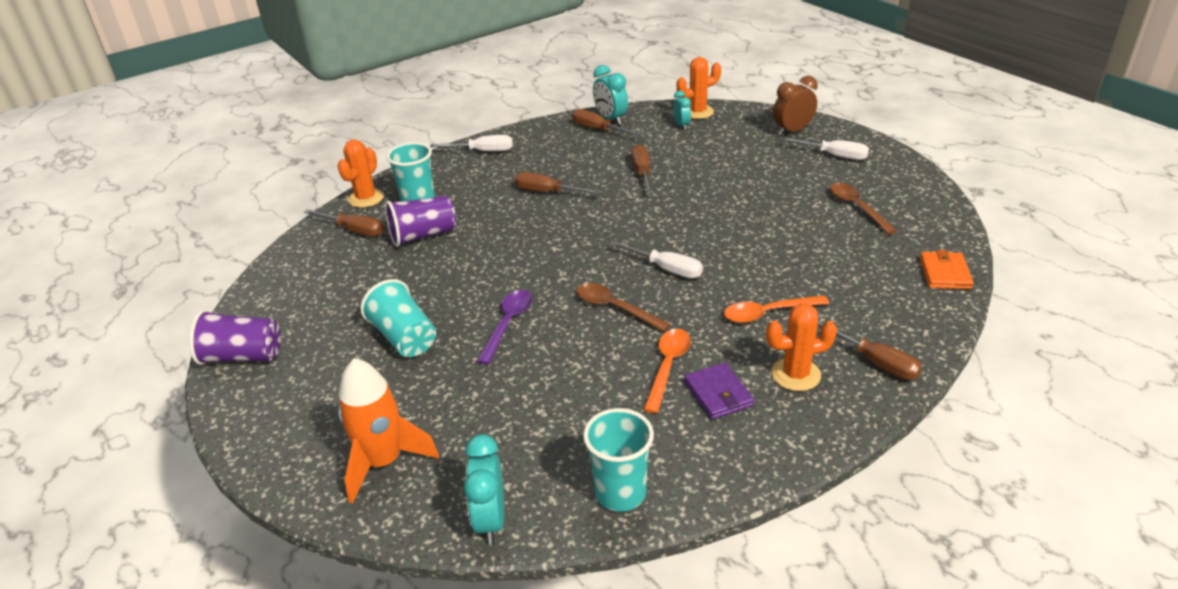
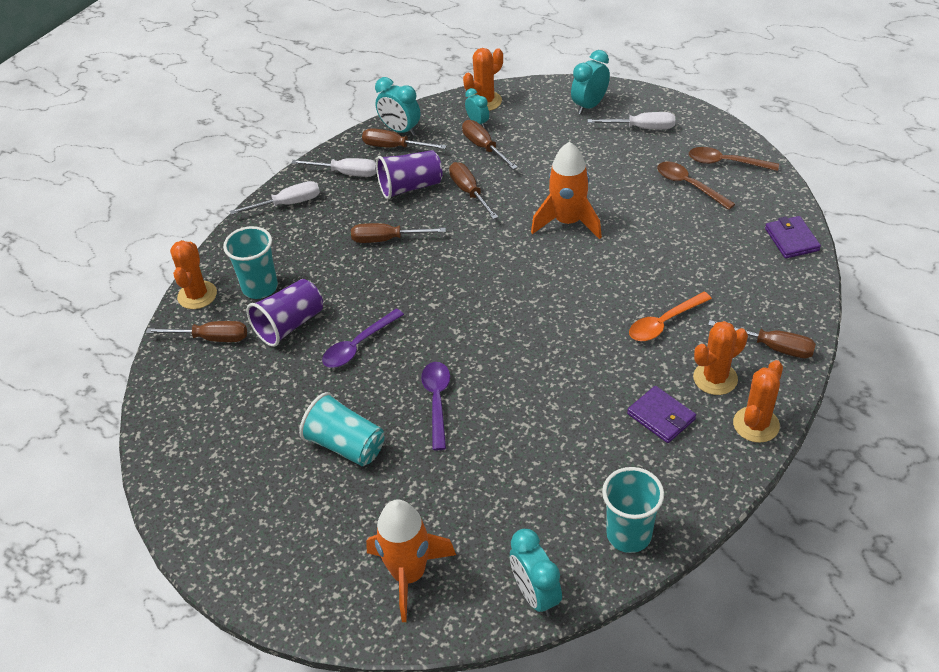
camera: 20 degrees left, 10 degrees up
purple cup [189,310,281,365] -> purple cup moved to [376,150,443,199]
brown spoon [576,283,670,332] -> brown spoon moved to [689,147,779,171]
white screwdriver [609,241,703,278] -> white screwdriver moved to [291,158,377,177]
orange spoon [643,329,691,413] -> none
brown clock [773,76,818,136] -> turquoise clock [571,50,610,114]
orange wallet [920,250,974,289] -> purple wallet [765,216,821,259]
none -> purple spoon [322,308,404,368]
none -> brown screwdriver [462,120,518,170]
none -> orange rocket [531,142,602,239]
none -> orange cactus [733,360,783,443]

